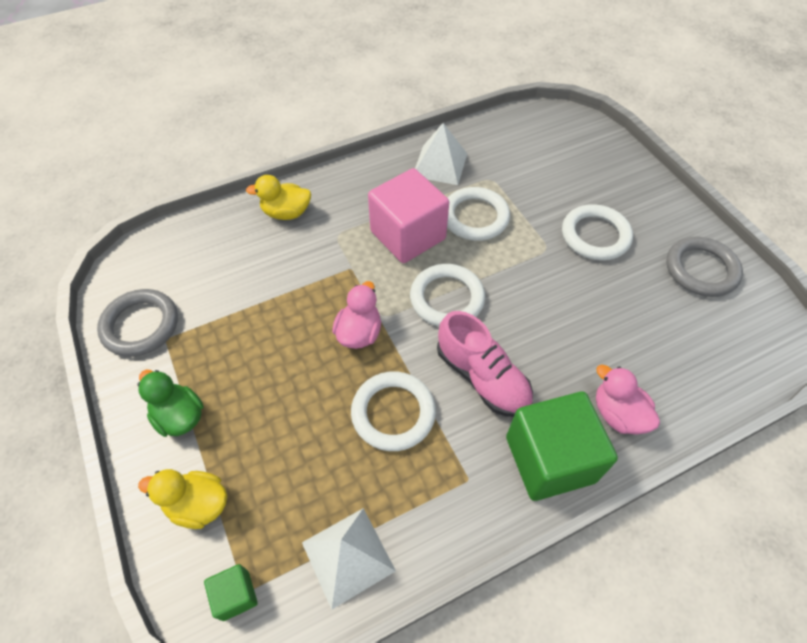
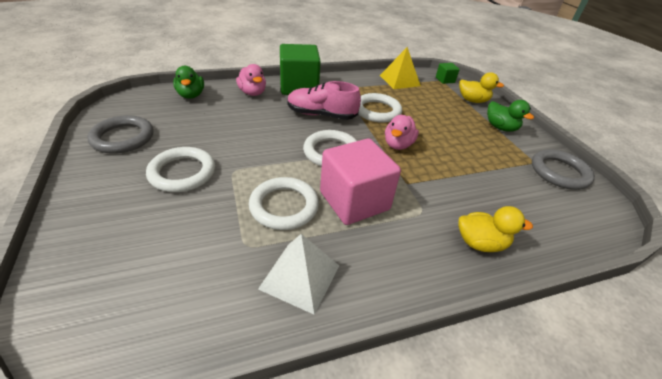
camera: 175 degrees left, 15 degrees down
white pyramid [302,508,396,610] -> yellow pyramid [380,47,421,89]
pink shoe [437,311,533,417] -> pink shoe turned 45 degrees counterclockwise [287,81,361,120]
none -> green duck [173,66,204,99]

